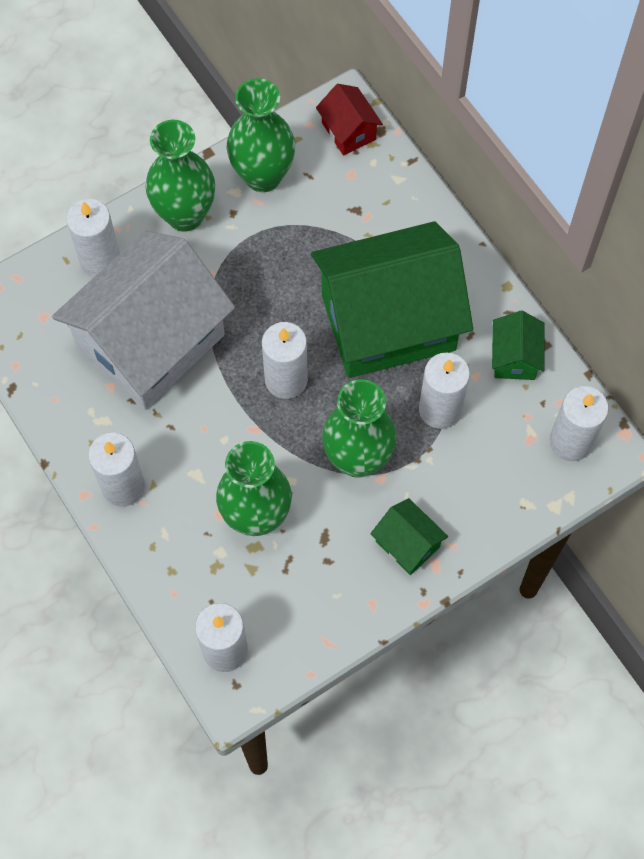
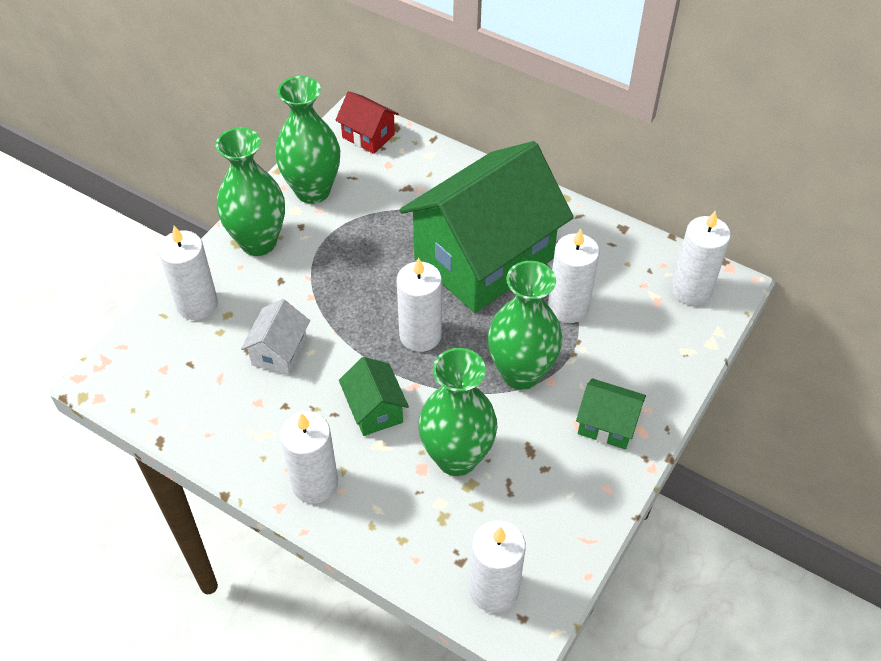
camera: 25 degrees left, 15 degrees down
white house [52,231,235,410] -> white house [241,299,310,375], size x0.41
green house [492,311,545,380] -> green house moved to [339,357,409,436]

